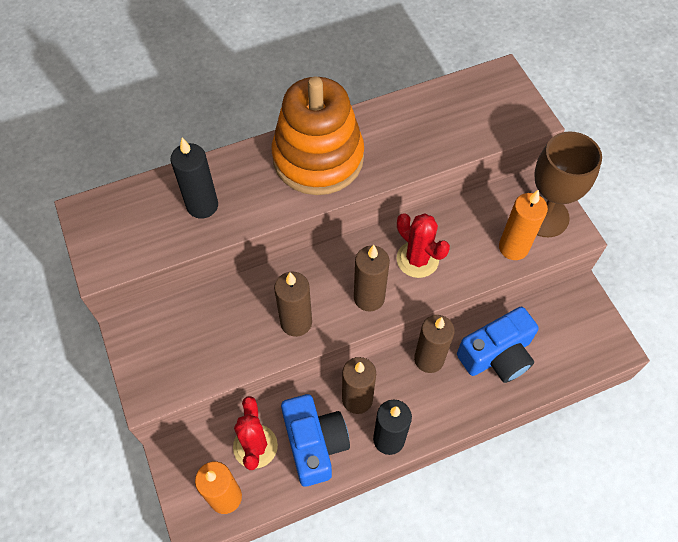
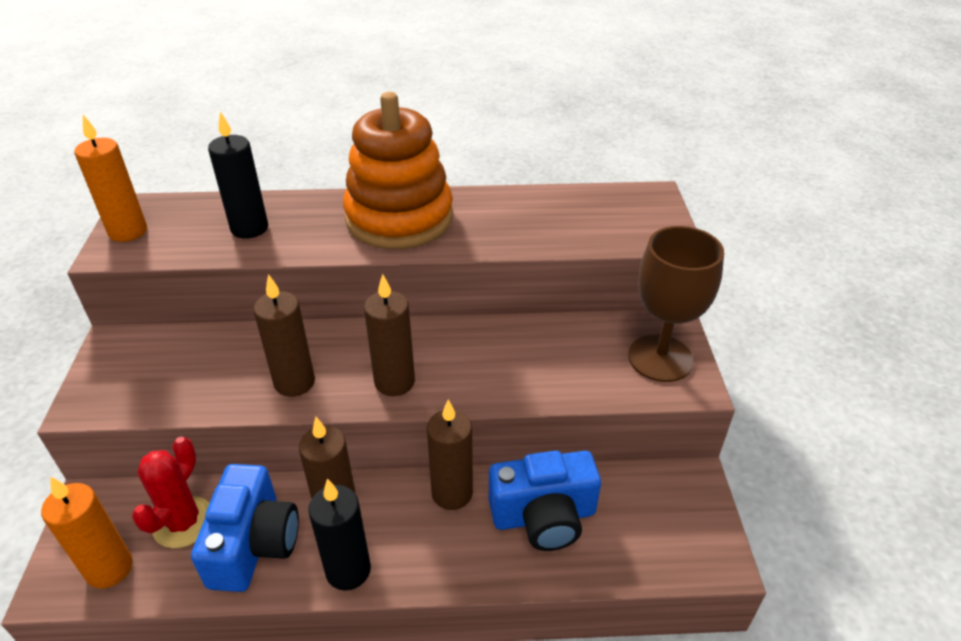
camera: 20 degrees right, 20 degrees down
red cactus [397,213,450,278] -> none
orange candle [499,190,548,260] -> orange candle moved to [74,115,147,242]

